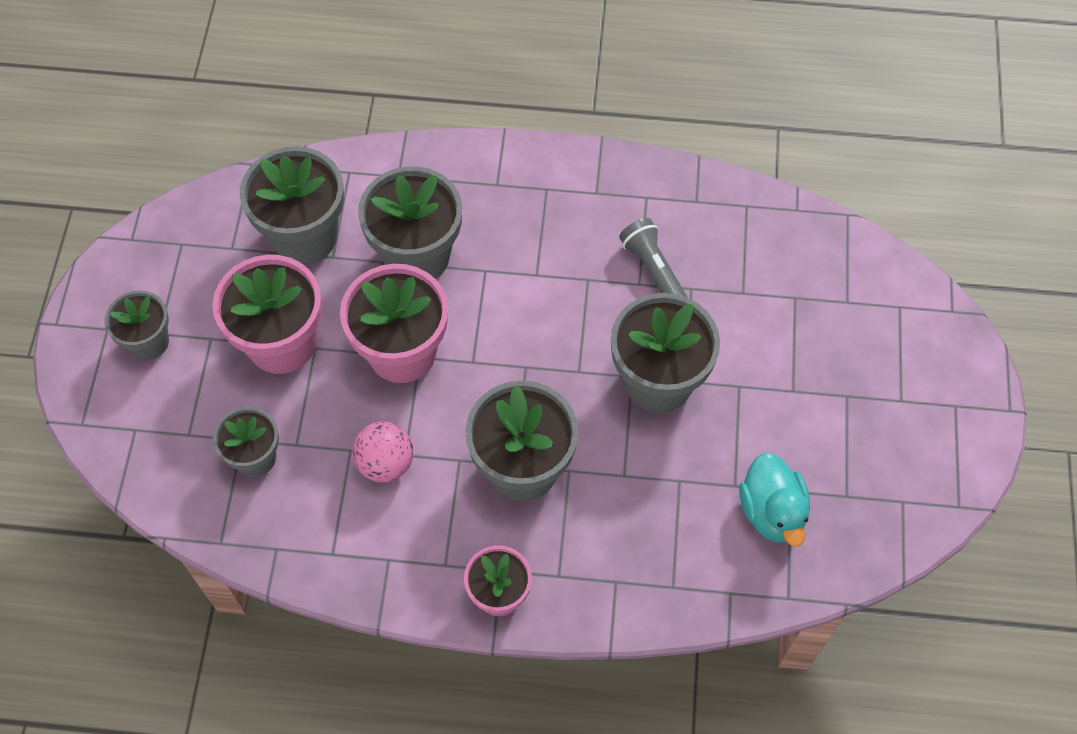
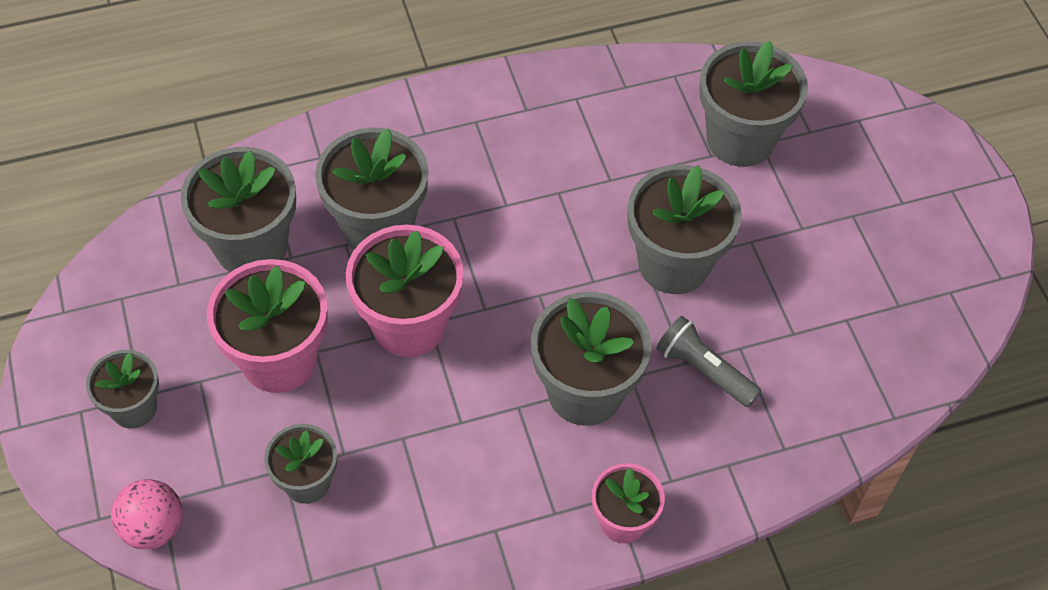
camera: 25 degrees left, 5 degrees down
pink ball [352,421,413,482] -> pink ball moved to [111,479,183,549]
grey flashlight [619,218,688,298] -> grey flashlight moved to [656,316,761,407]
turquoise duck [739,453,810,547] -> none
none -> grey flower pot [699,41,808,167]

